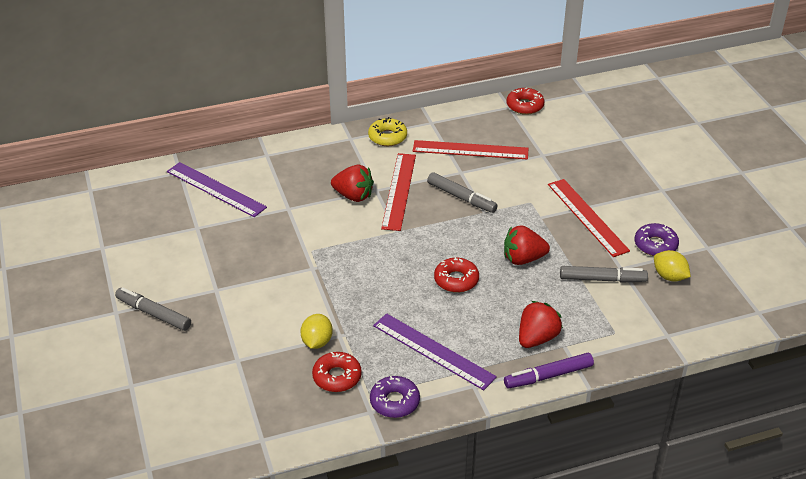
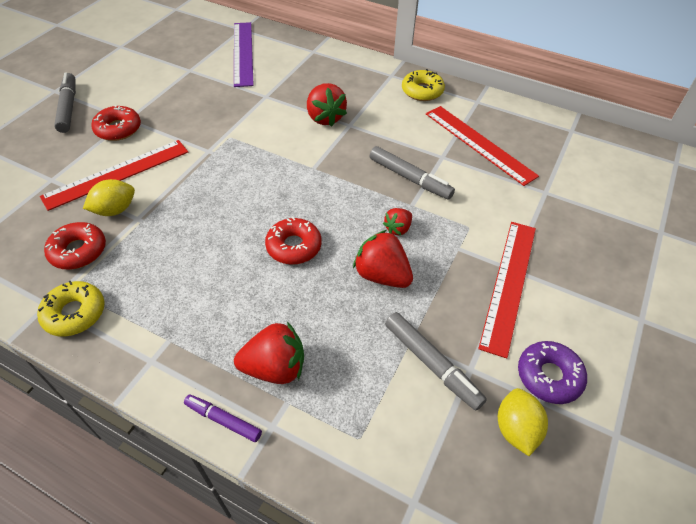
camera: 45 degrees right, 10 degrees up
purple donut [370,376,420,418] -> yellow donut [37,281,105,336]
purple ruler [373,313,497,390] -> none
red ruler [381,153,416,231] -> red ruler moved to [40,140,188,211]
grey marker [427,172,498,213] -> grey marker turned 45 degrees counterclockwise [370,146,455,199]
purple marker [504,353,594,389] -> purple marker [184,394,262,442], size x0.64
red donut [506,88,544,115] -> red donut moved to [91,105,141,141]
none -> red strawberry [383,208,412,235]

